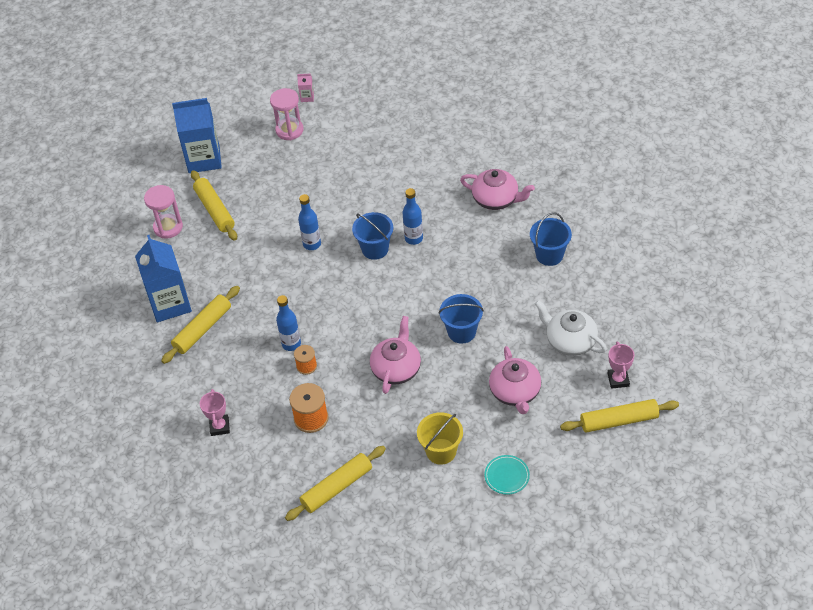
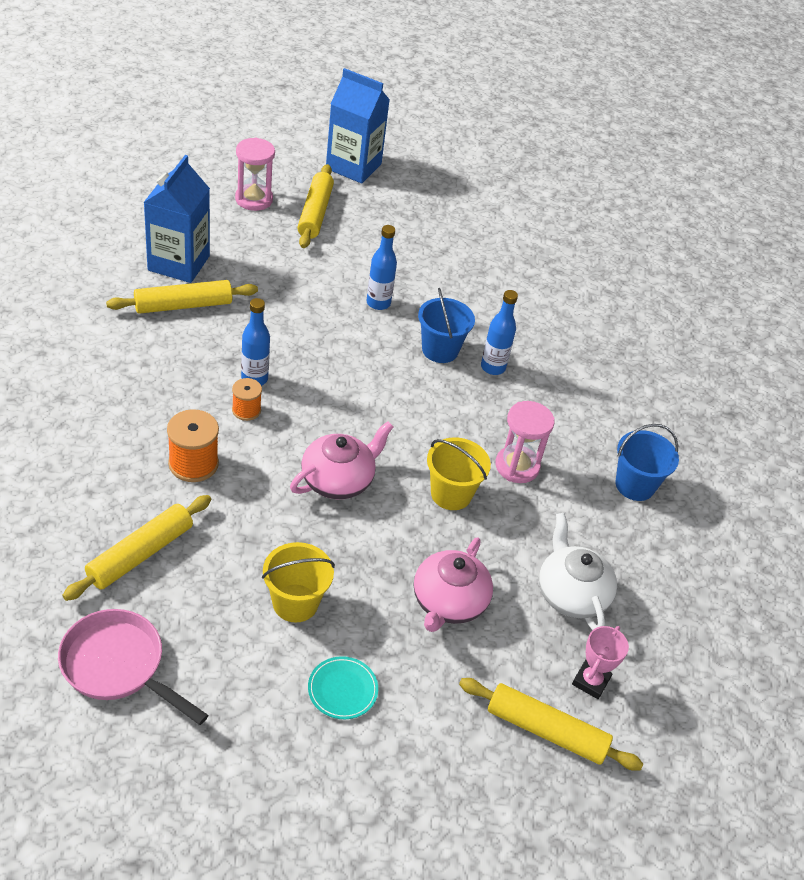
camera: 25 degrees right, 5 degrees down
pink trophy [200,389,230,436] -> none
pink hourglass [270,88,303,140] -> pink hourglass moved to [495,401,554,483]
yellow rolling pin [285,446,386,521] -> yellow rolling pin turned 45 degrees counterclockwise [62,495,211,601]
pink carton [297,74,314,102] -> none
blue bucket [439,294,484,344] -> yellow bucket [427,437,491,510]
pink teapot [460,169,535,210] -> none
none -> pink pan [58,609,209,725]

